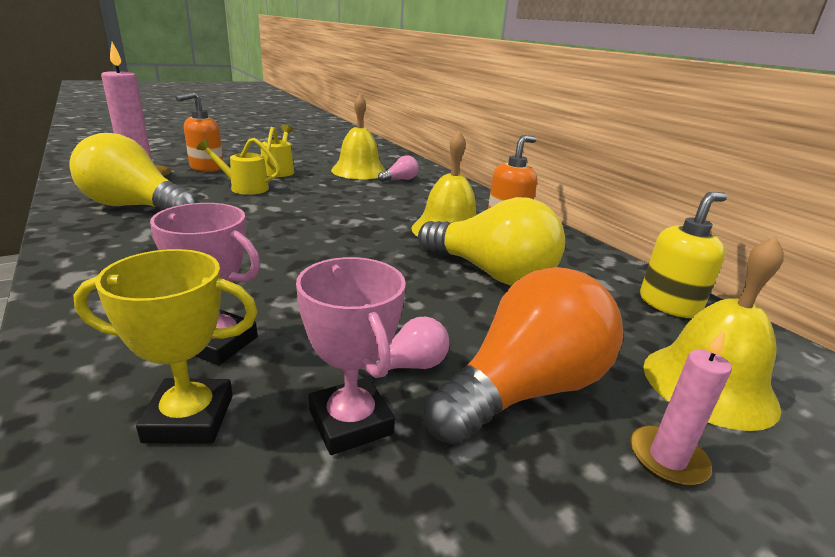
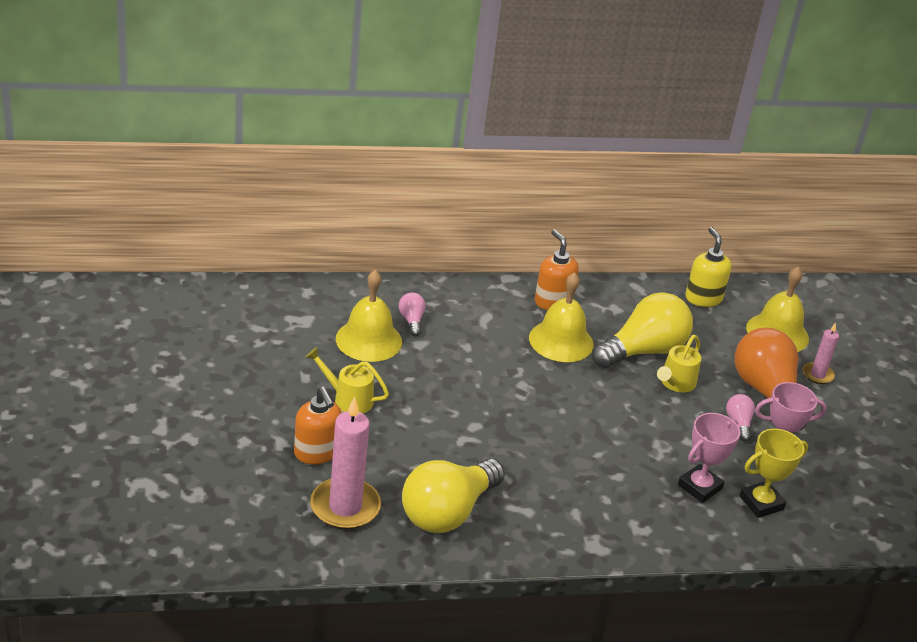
camera: 70 degrees left, 10 degrees up
yellow trophy [73,249,258,443] -> yellow trophy turned 45 degrees clockwise [739,429,808,518]
yellow watering can [196,138,280,195] -> yellow watering can moved to [657,335,701,392]

